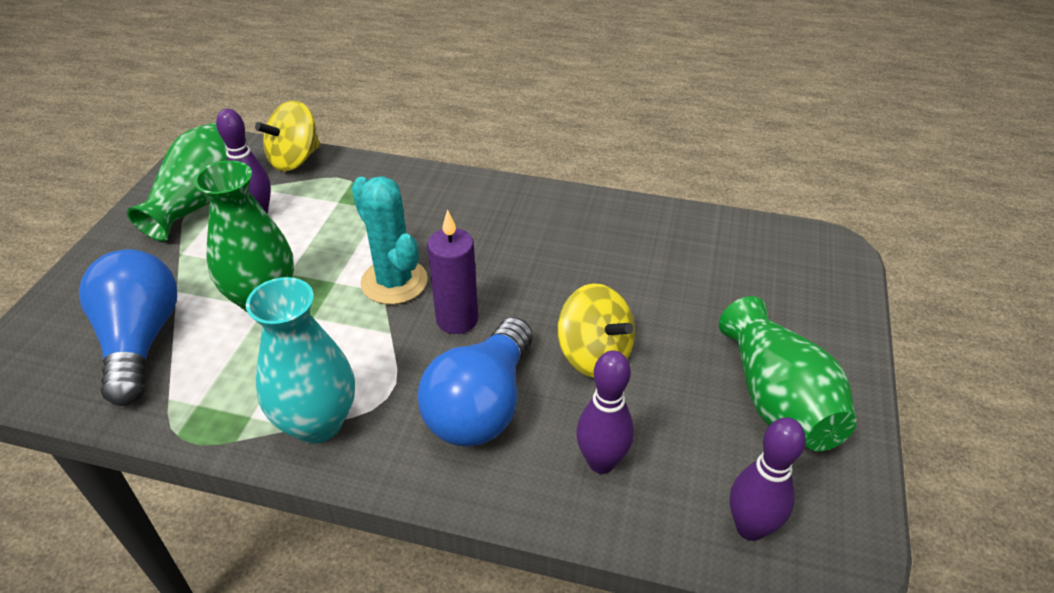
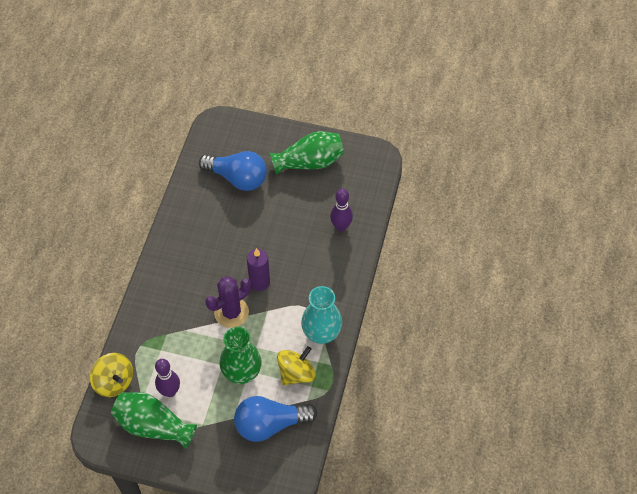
camera: 90 degrees left, 15 degrees up
turquoise cactus [351,176,428,304] -> purple cactus [205,276,251,328]
blue light bulb [417,317,533,446] -> blue light bulb moved to [199,151,267,191]
yellow spinning top [558,284,635,377] -> yellow spinning top moved to [277,346,316,385]
purple bowling pin [730,417,806,541] -> none

